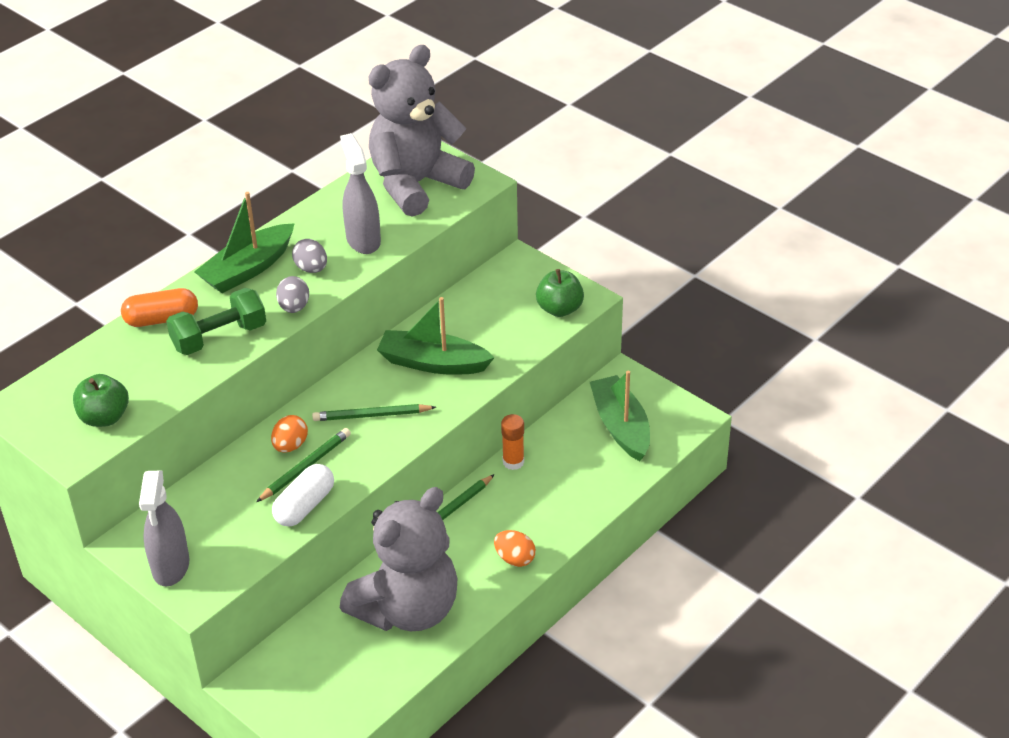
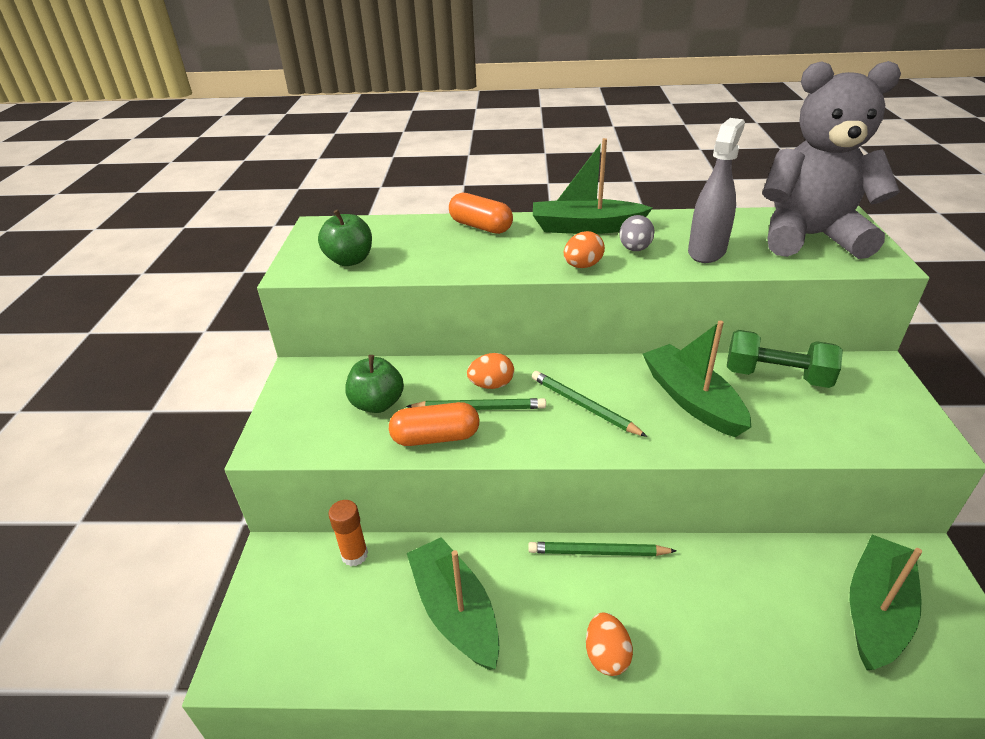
camera: 50 degrees right, 5 degrees down
grey spray bottle [139,471,189,587] -> none
green dumbbell [166,288,266,355] -> green dumbbell moved to [727,330,843,388]
white capsule [272,464,334,526] -> orange capsule [389,402,479,446]
grey egg [276,276,309,313] -> orange egg [564,231,605,268]
grey teddy bear [340,487,457,631] -> green boat [407,537,500,670]
orange glue stick [501,414,524,470] -> orange glue stick moved to [328,500,368,566]
green apple [536,269,584,317] -> green apple moved to [345,355,404,413]

